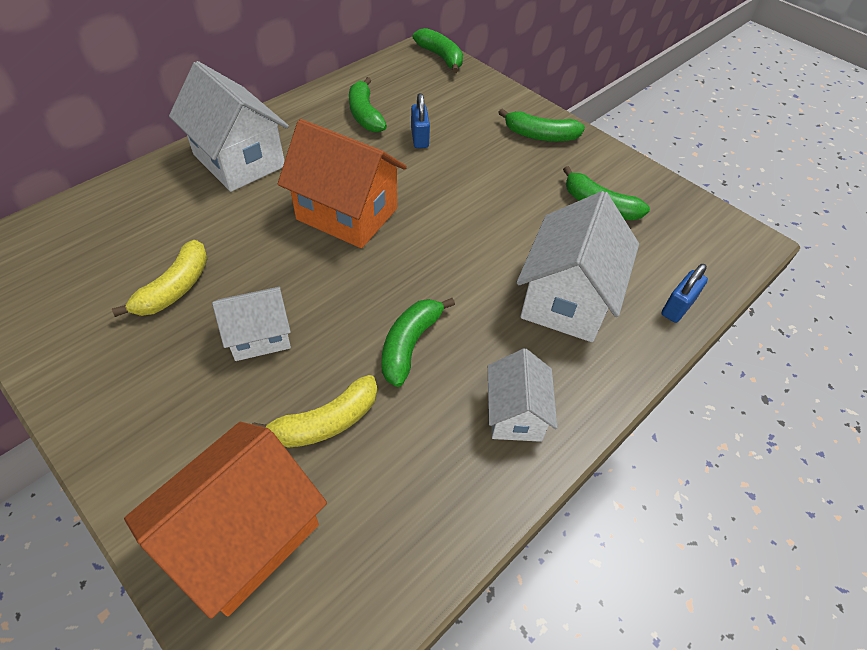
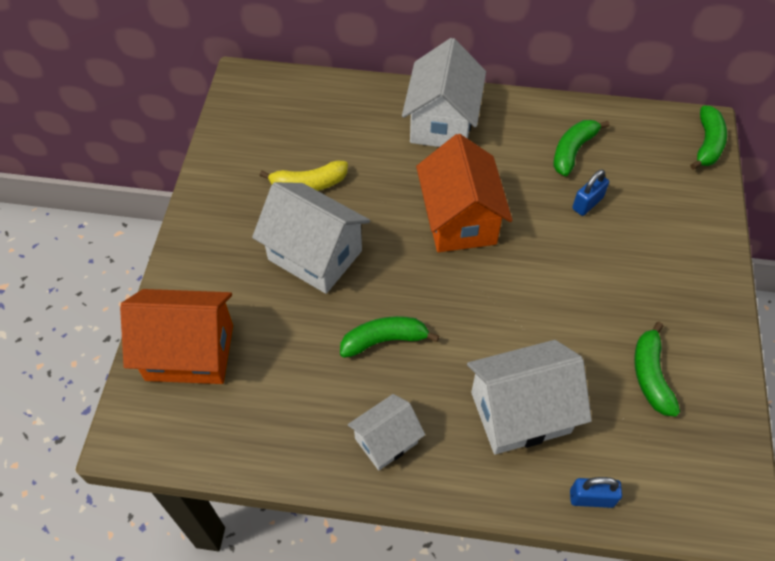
camera: 55 degrees right, 5 degrees up
white house [212,287,291,361] -> white house [252,182,370,294], size x1.71
yellow banana [252,375,377,448] -> none
green banana [498,109,585,142] -> none

